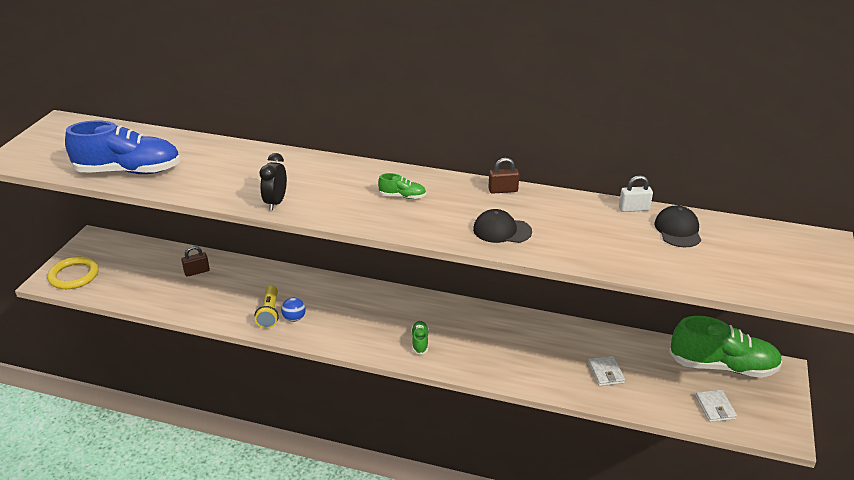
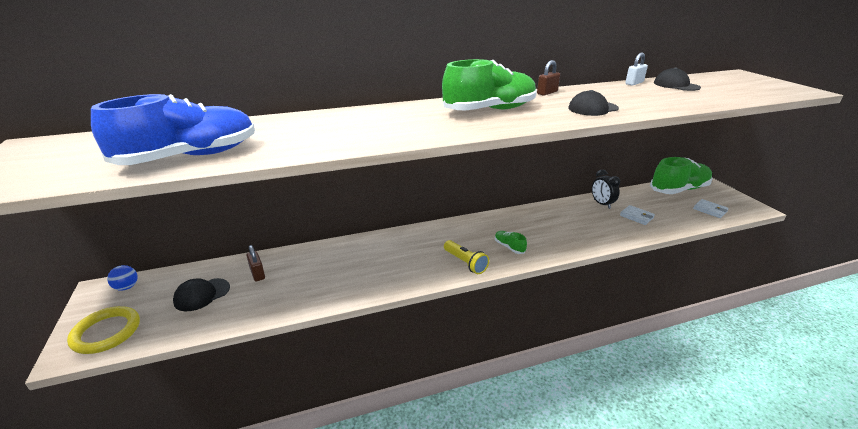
camera: 35 degrees left, 5 degrees down
brown padlock [181,246,210,277] -> brown padlock turned 60 degrees counterclockwise [246,245,265,282]
yellow flashlight [255,286,279,328] -> yellow flashlight moved to [444,240,489,274]
black clock [260,153,287,210] -> black clock moved to [592,170,620,209]
blue ball [281,298,306,322] -> blue ball moved to [107,265,138,291]
green shoe [378,173,426,199] -> green shoe [442,59,537,111], size x2.33
none -> black cap [173,278,230,311]

